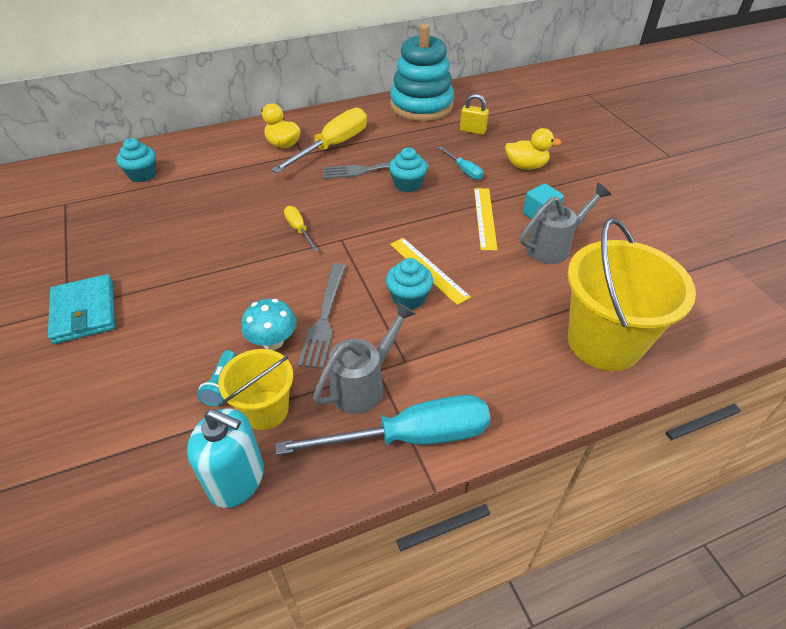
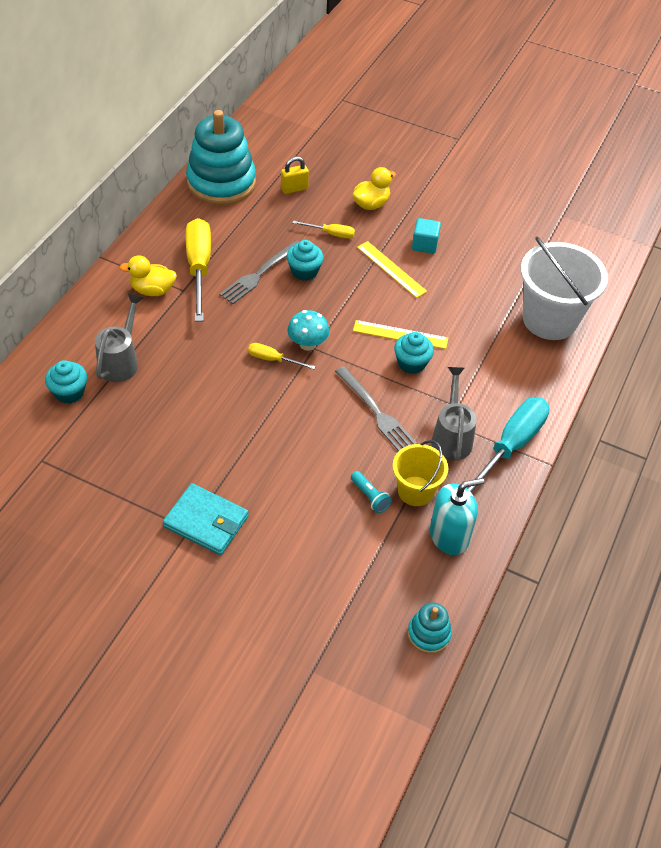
camera: 45 degrees left, 5 degrees up
turquoise mushroom [241,299,296,350] -> turquoise mushroom moved to [287,310,329,351]
turquoise screwdriver [438,146,483,180] -> yellow screwdriver [292,220,355,239]
grey watering can [520,183,611,264] -> grey watering can moved to [95,293,143,382]
yellow bucket [568,218,696,371] -> white bucket [521,237,608,340]
none -> turquoise stacking toy [407,603,452,654]

